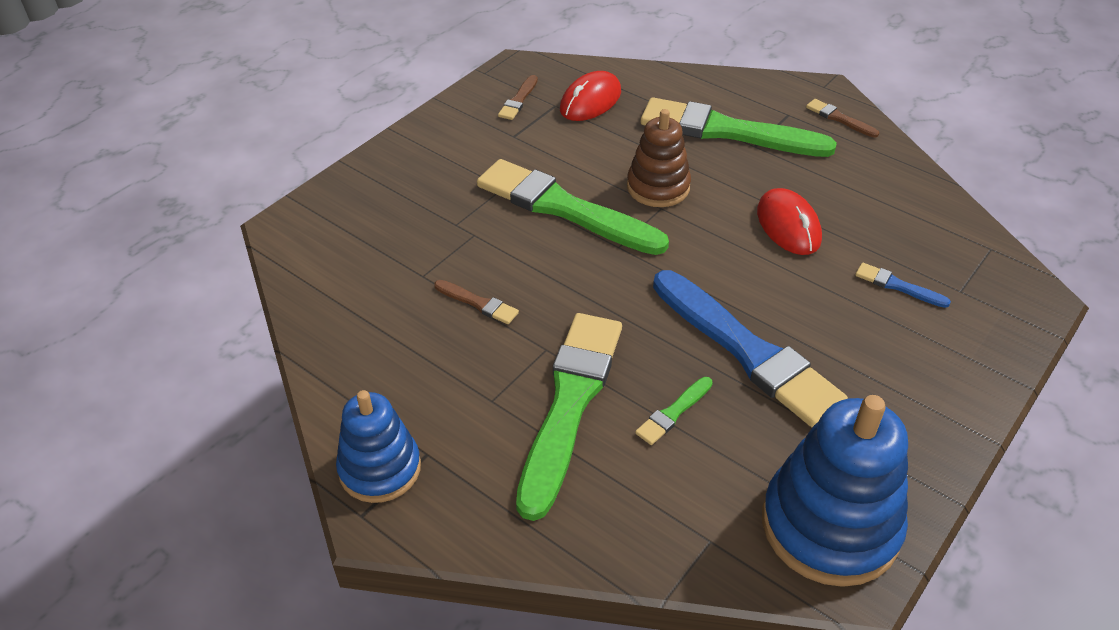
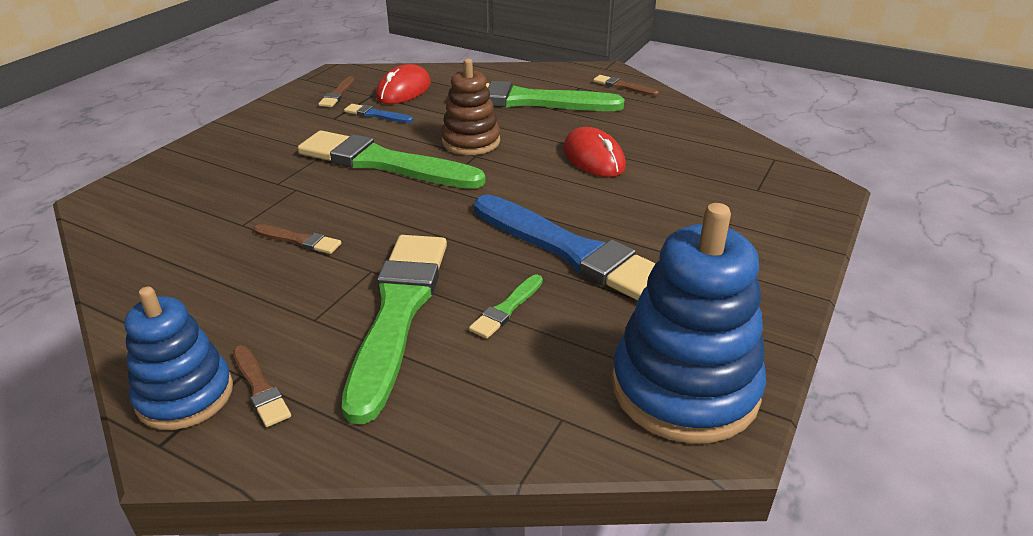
camera: 10 degrees left, 10 degrees down
blue brush [855,263,951,308] -> blue brush moved to [344,104,413,123]
none -> brown brush [233,346,291,427]

